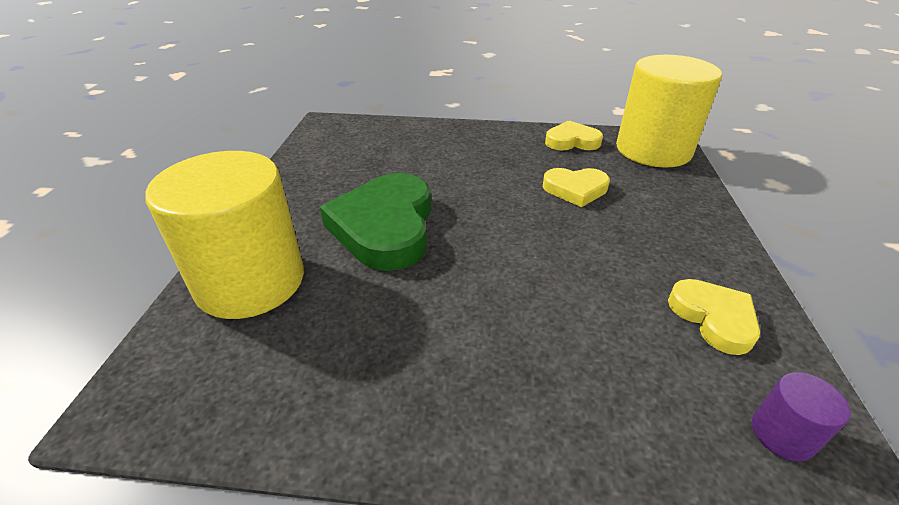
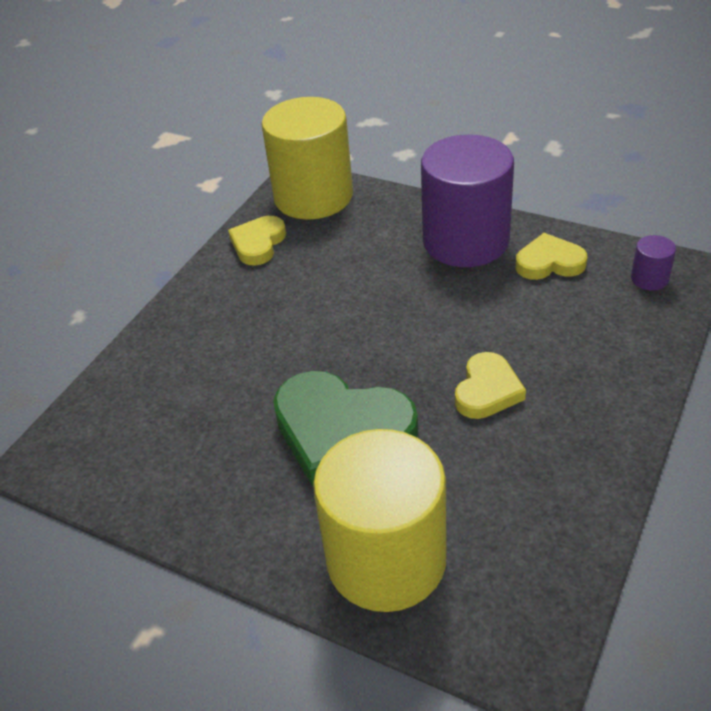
camera: 65 degrees left, 5 degrees up
yellow heart [543,168,610,207] -> yellow heart moved to [455,352,526,419]
none -> purple cylinder [421,135,514,267]

